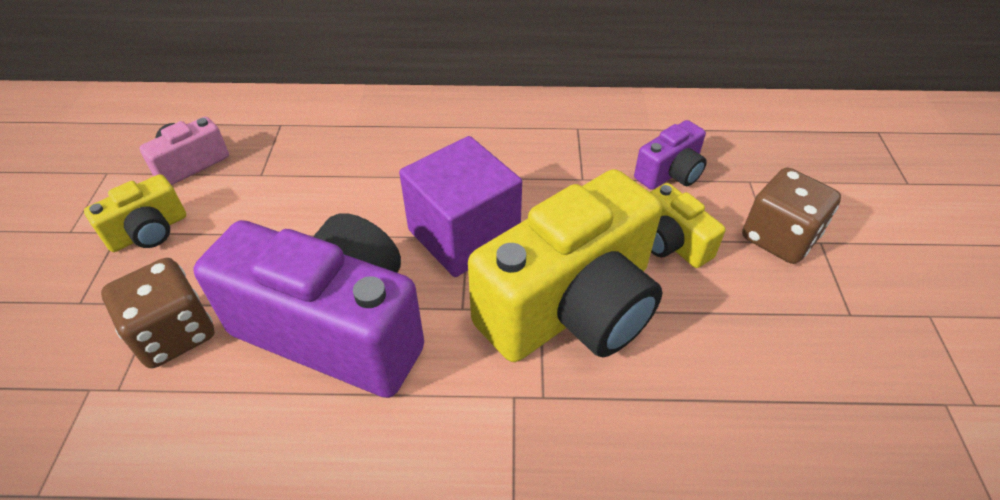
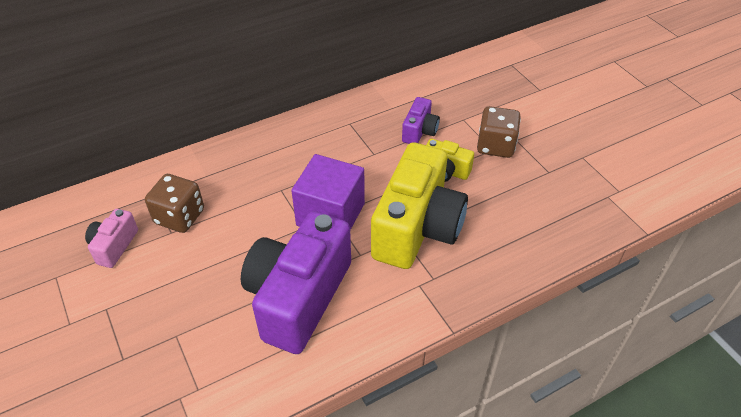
camera: 30 degrees left, 0 degrees up
yellow camera [84,174,186,252] -> none
brown dice [101,258,214,368] -> brown dice moved to [145,174,204,233]
purple camera [193,213,424,398] -> purple camera turned 60 degrees counterclockwise [241,211,351,354]

